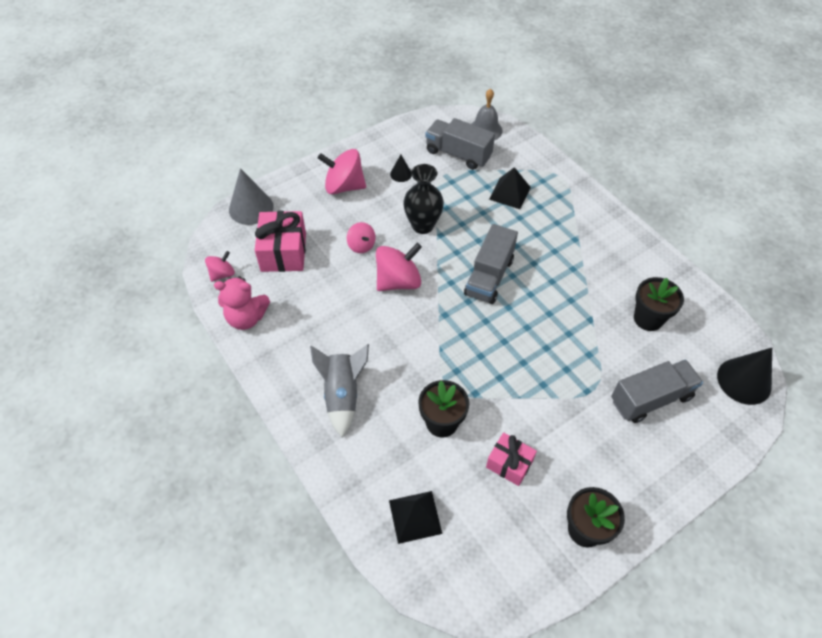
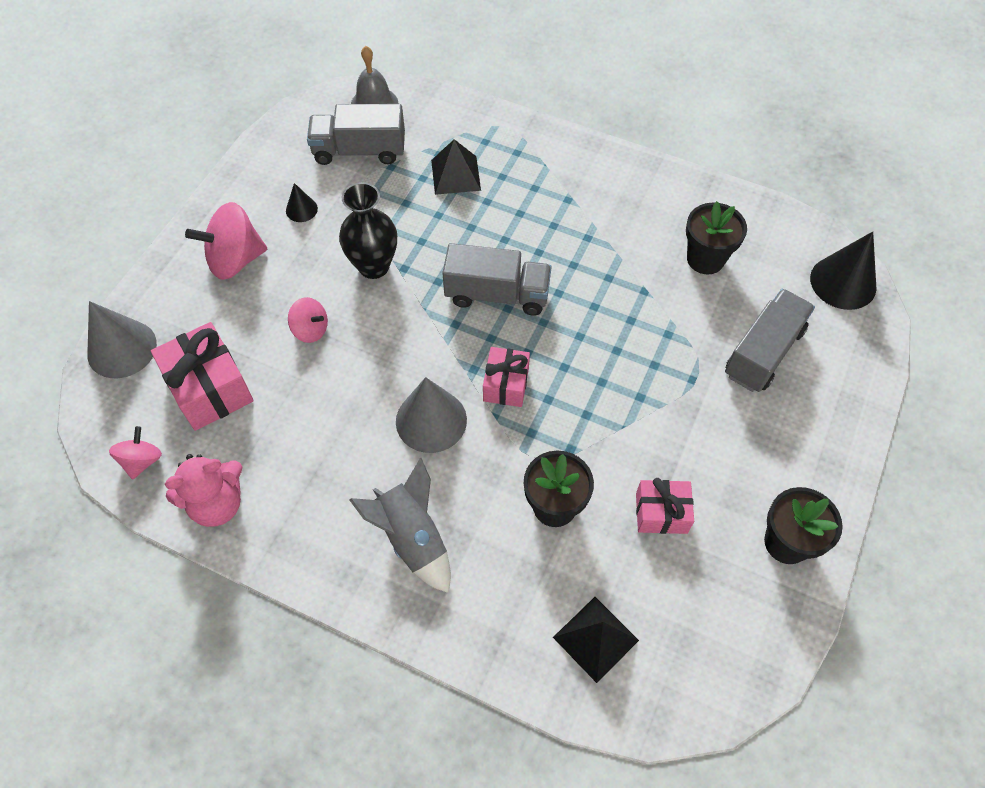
camera: 30 degrees left, 5 degrees up
pink spinning top [376,243,422,291] -> none
grey truck [464,224,518,304] -> grey truck turned 75 degrees counterclockwise [442,243,551,316]
none -> grey cone [396,377,467,453]
none -> pink gift [483,347,530,407]

